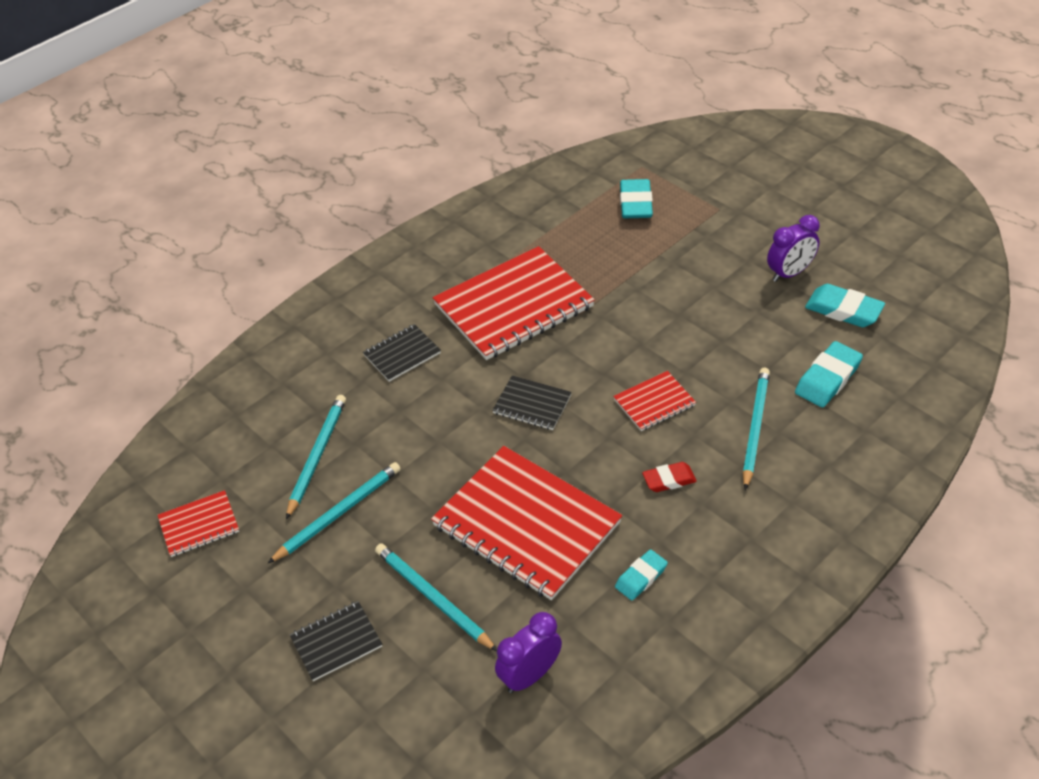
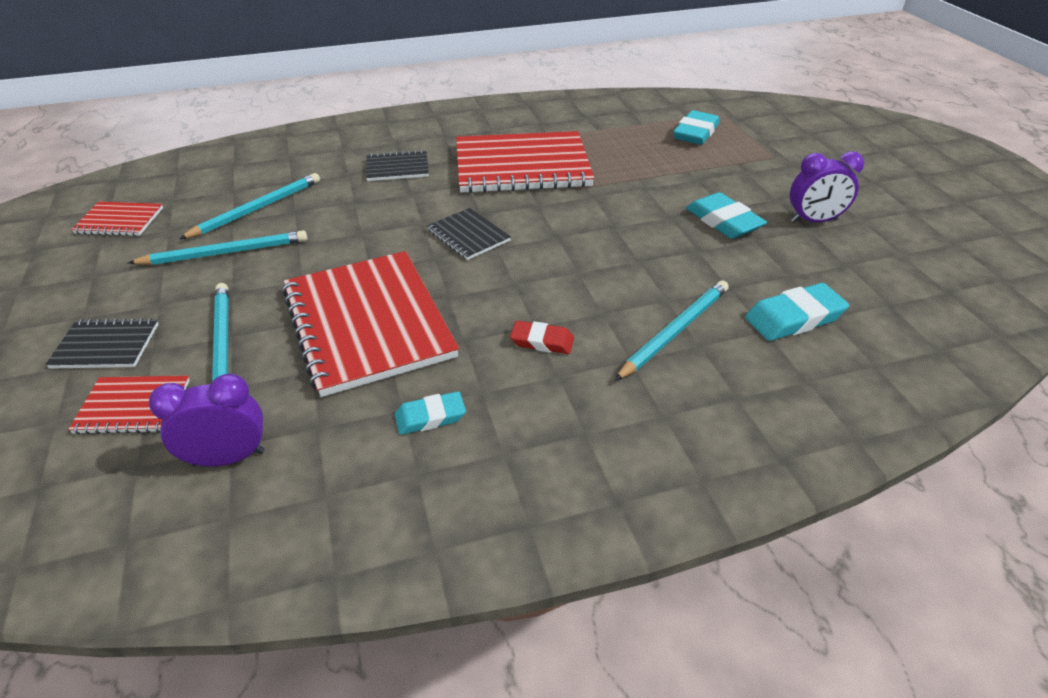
camera: 25 degrees right, 5 degrees down
red notebook [613,371,696,431] -> red notebook moved to [68,376,190,434]
turquoise eraser [805,284,885,327] -> turquoise eraser moved to [686,192,767,239]

